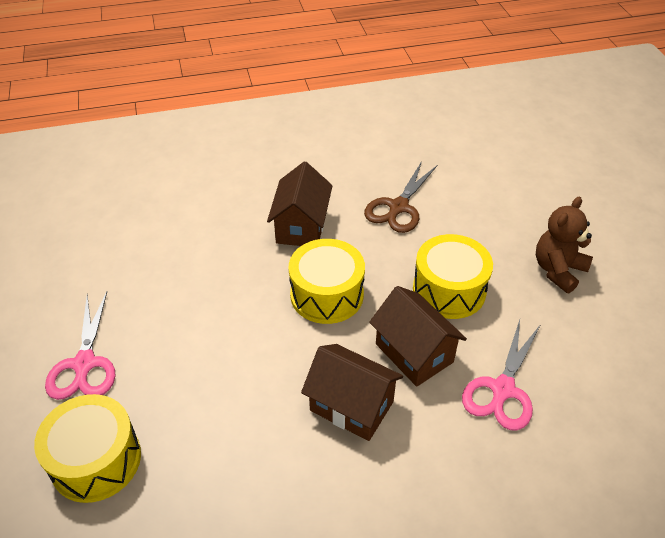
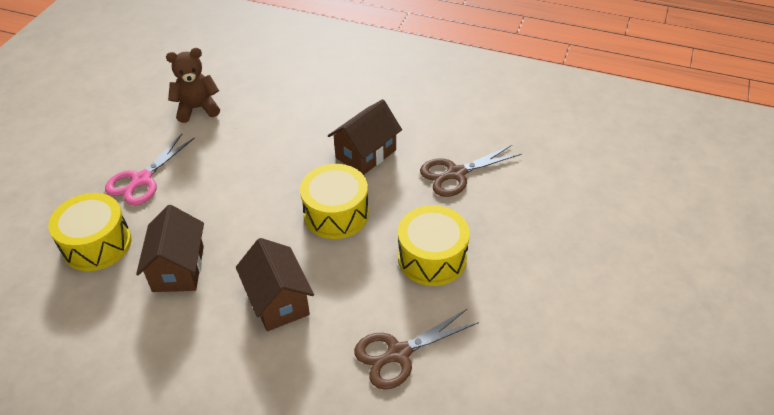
camera: 35 degrees right, 0 degrees up
brown house [369,286,467,387] -> brown house moved to [136,205,204,292]
pink scissors [462,320,541,431] -> brown scissors [354,308,479,390]
brown teddy bear [536,196,593,293] -> brown teddy bear moved to [166,48,220,123]

